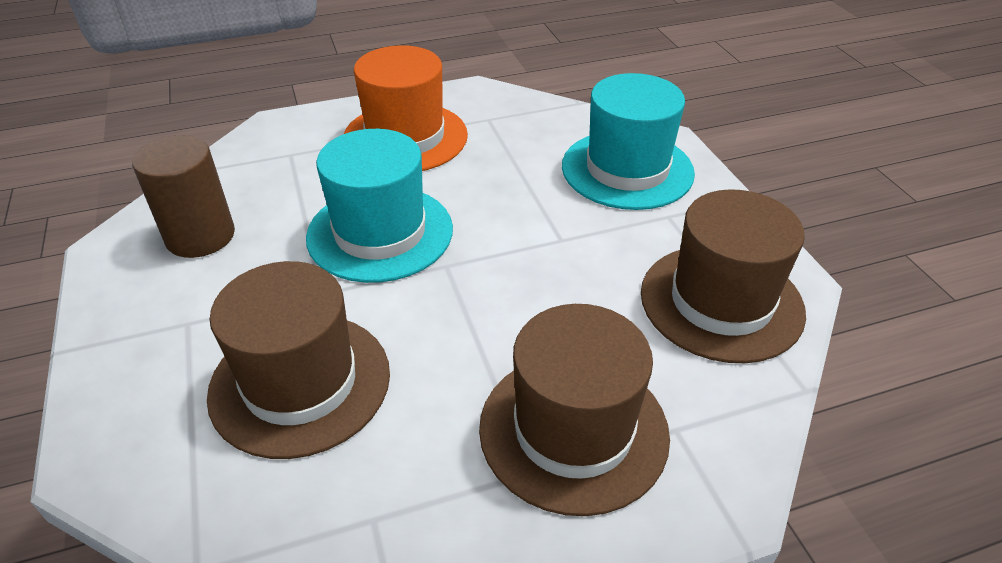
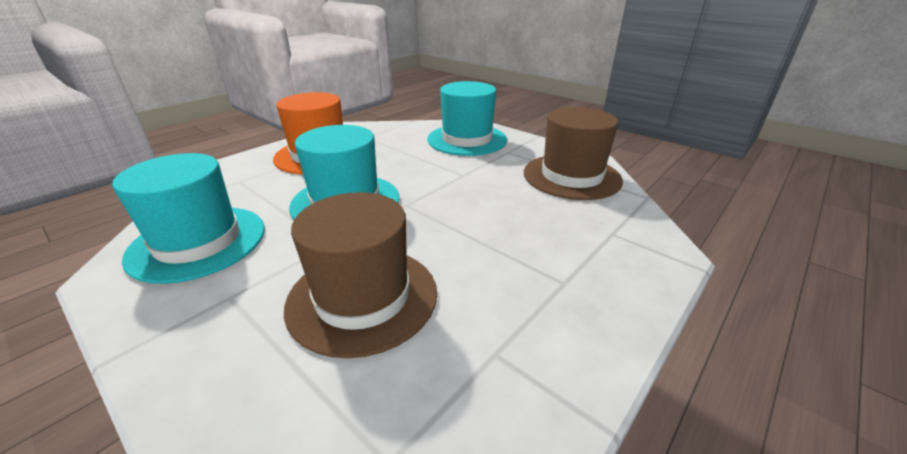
camera: 30 degrees left, 10 degrees down
brown cylinder [132,135,235,258] -> turquoise hat [112,153,265,284]
brown hat [479,304,670,516] -> none

